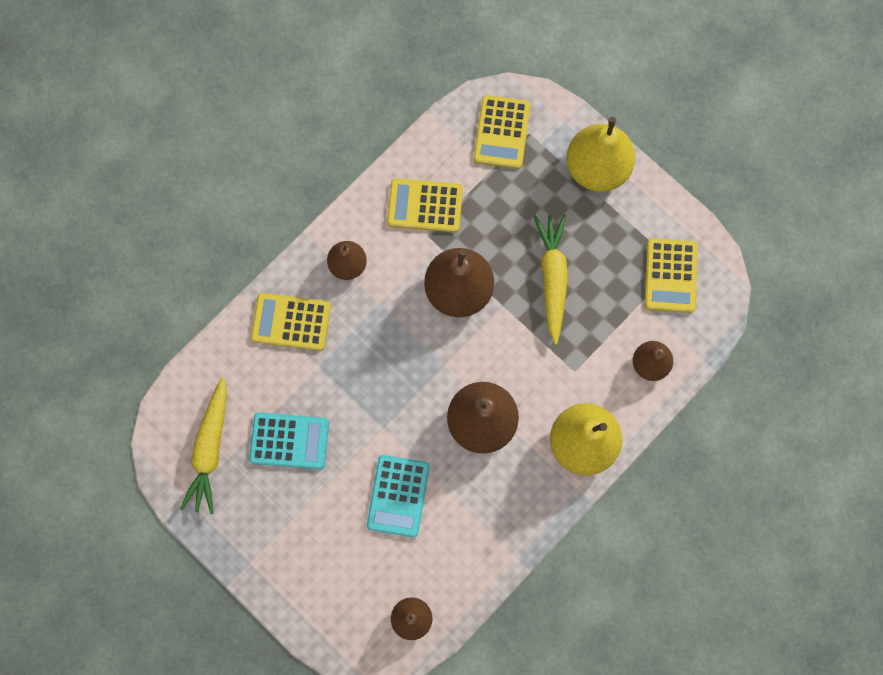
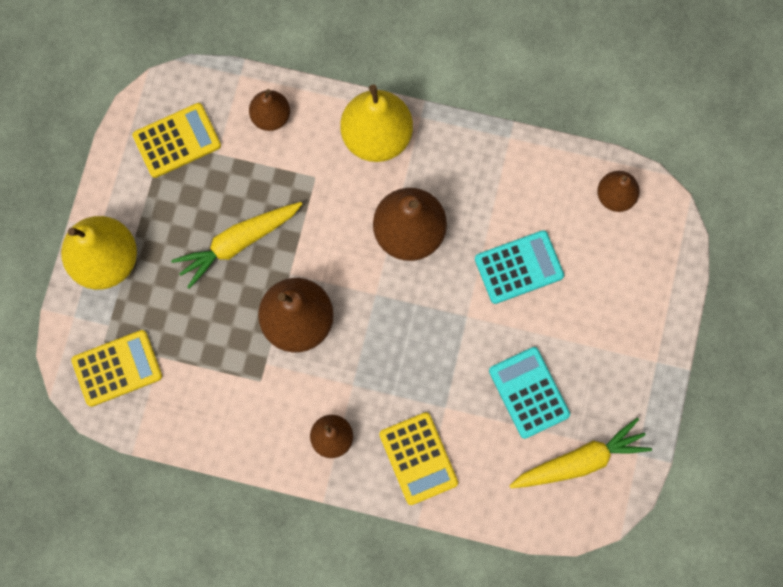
camera: 120 degrees left, 0 degrees up
yellow calculator [387,178,463,232] -> none

